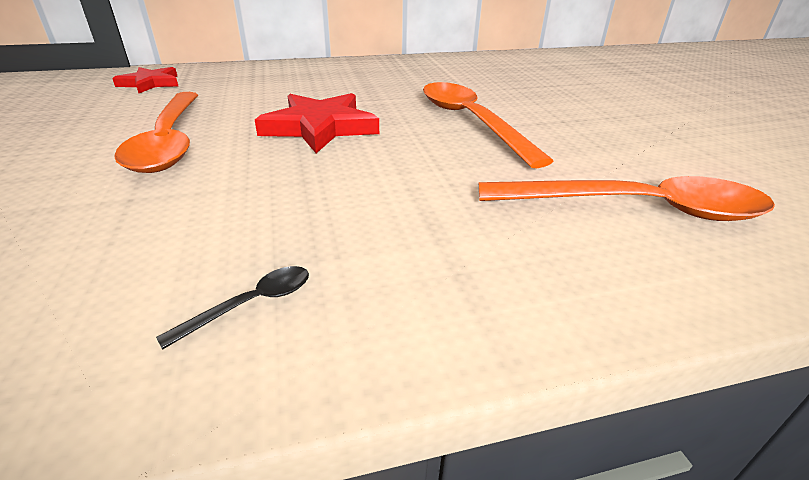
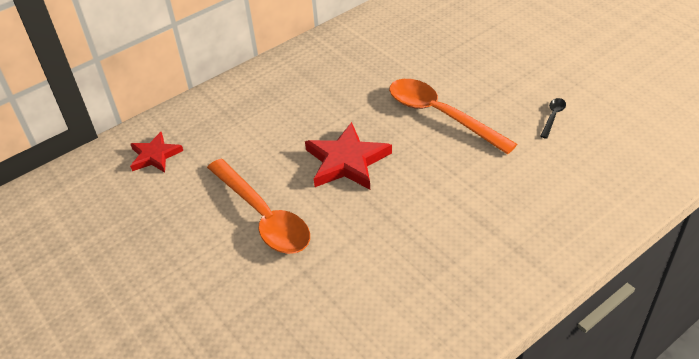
camera: 20 degrees left, 10 degrees up
black spoon [156,266,309,349] -> black spoon moved to [540,98,566,139]
orange spoon [479,176,775,221] -> none

